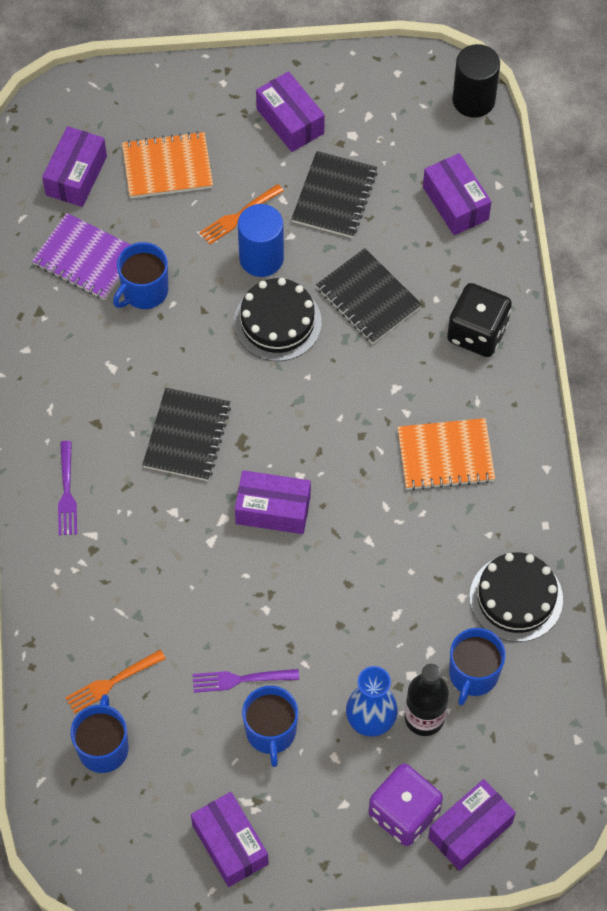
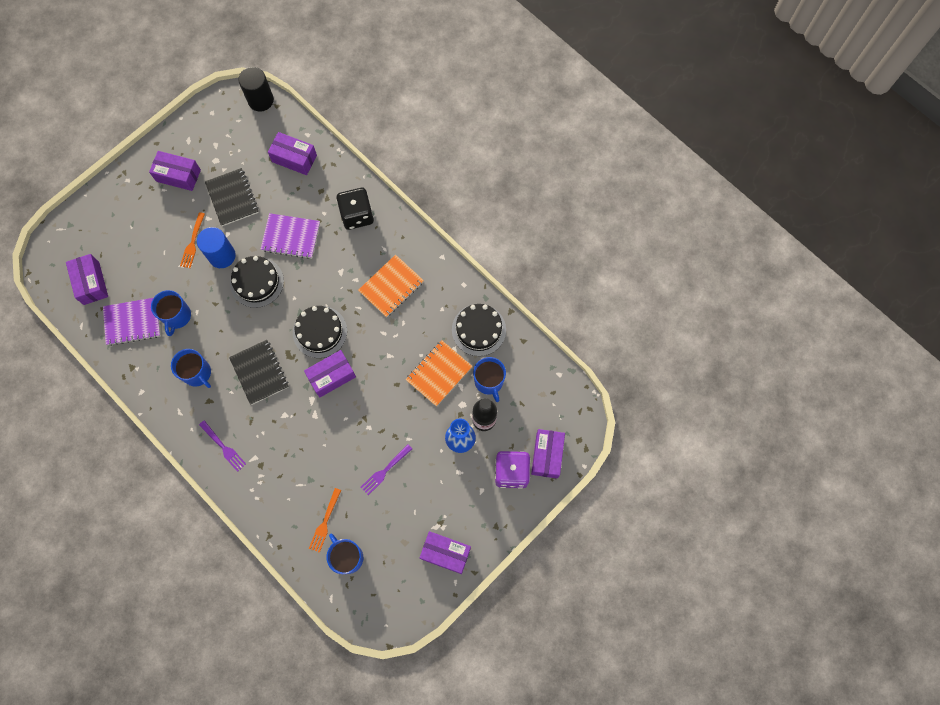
camera: 40 degrees left, 10 degrees up
orange notebook [122,131,213,198] -> orange notebook moved to [405,340,472,406]
blue mug [242,686,298,767] -> blue mug moved to [171,349,211,388]
black notebook [316,248,422,344] -> purple notebook [260,213,320,259]
none -> black cake [293,306,347,358]

